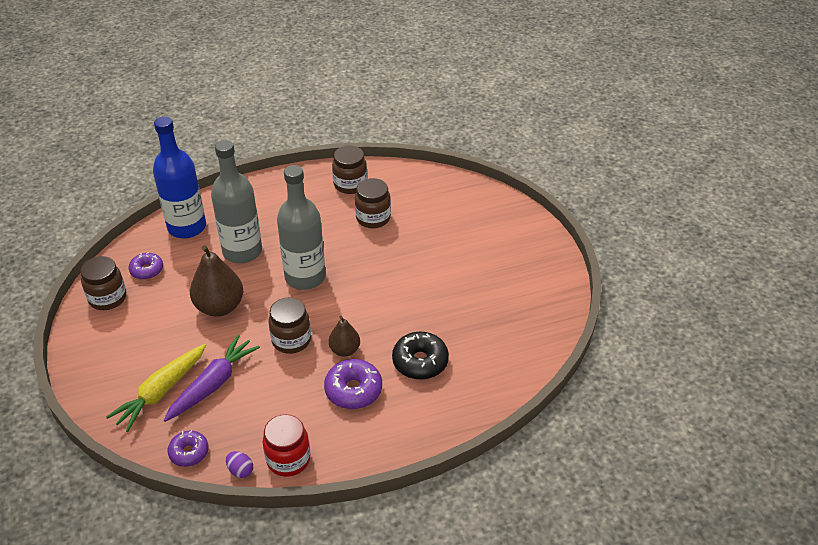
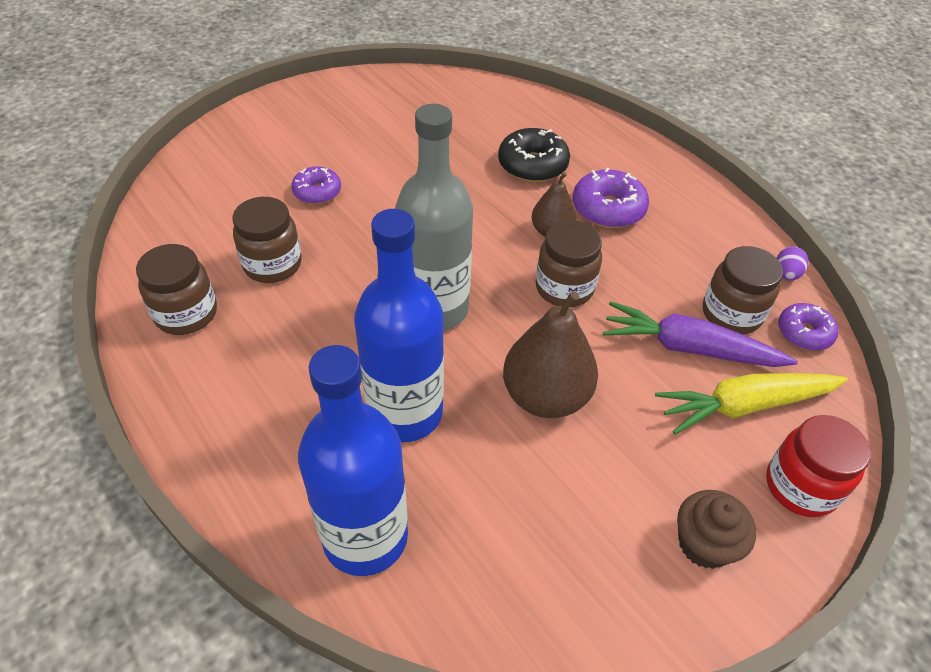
camera: 110 degrees left, 5 degrees up
brown jar [80,256,126,310] -> brown jar moved to [703,246,783,335]
yellow carrot [106,344,206,432] -> yellow carrot turned 150 degrees clockwise [655,373,848,435]
purple donut [129,252,163,280] -> purple donut moved to [291,166,341,204]
grey bottle [211,140,262,263] -> blue bottle [354,209,444,442]
red jar [263,414,310,477] -> red jar moved to [766,415,871,517]
none -> brown cupcake [677,490,756,569]

